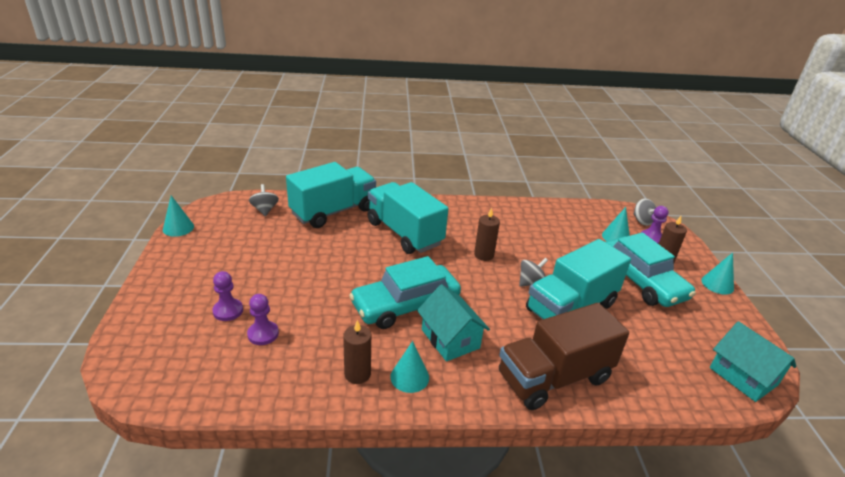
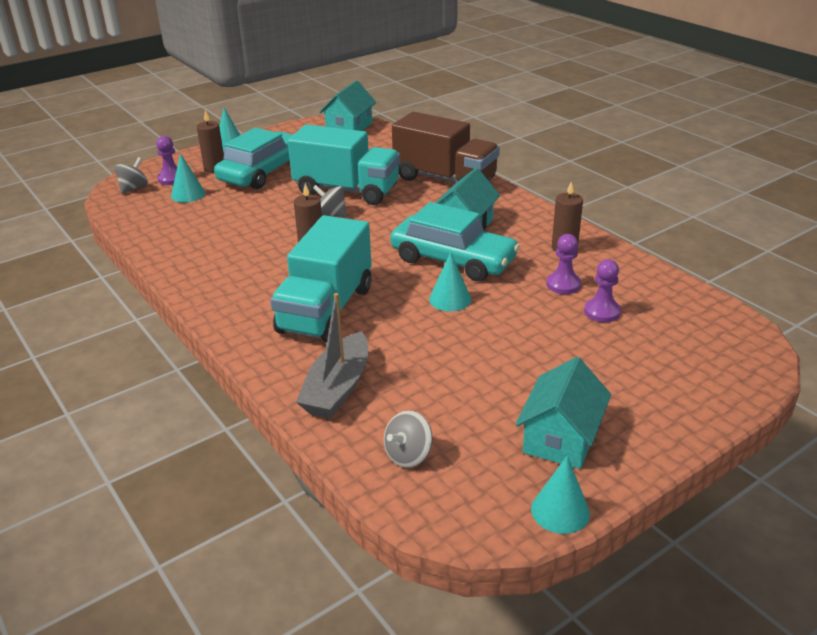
camera: 120 degrees left, 0 degrees up
purple pawn [212,271,243,321] -> purple pawn moved to [546,234,581,294]
turquoise truck [286,162,376,228] -> grey boat [296,293,368,419]
turquoise cone [390,341,429,393] -> turquoise cone moved to [429,252,471,311]
none -> turquoise house [516,357,611,469]

